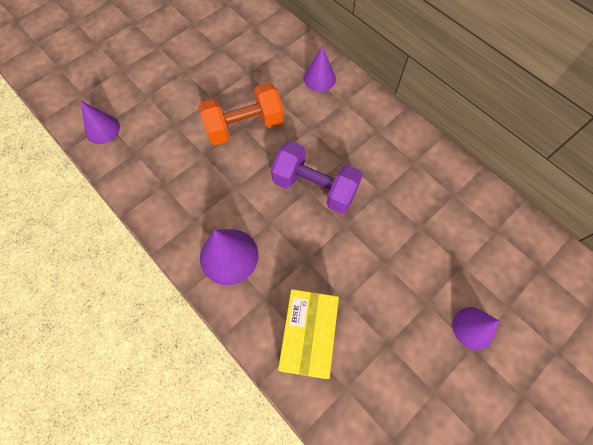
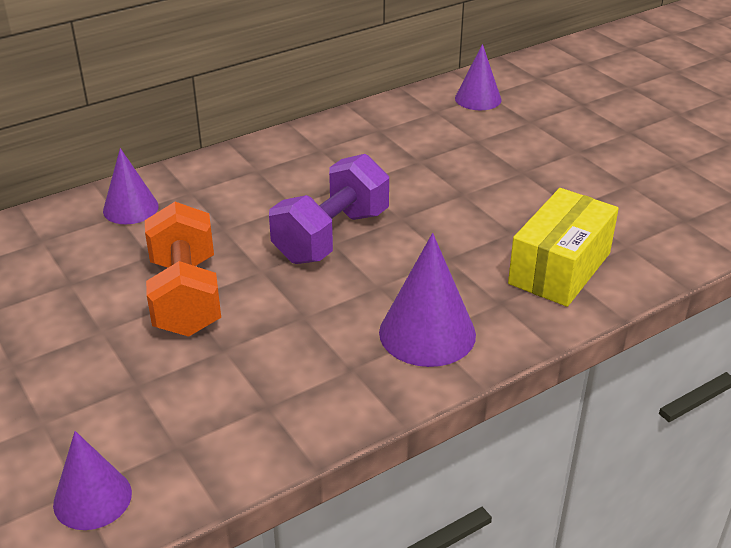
camera: 80 degrees left, 30 degrees down
yellow box [278,289,339,379] -> yellow box turned 75 degrees counterclockwise [508,188,619,307]
purple cone [453,307,499,350] -> purple cone moved to [455,44,501,110]

